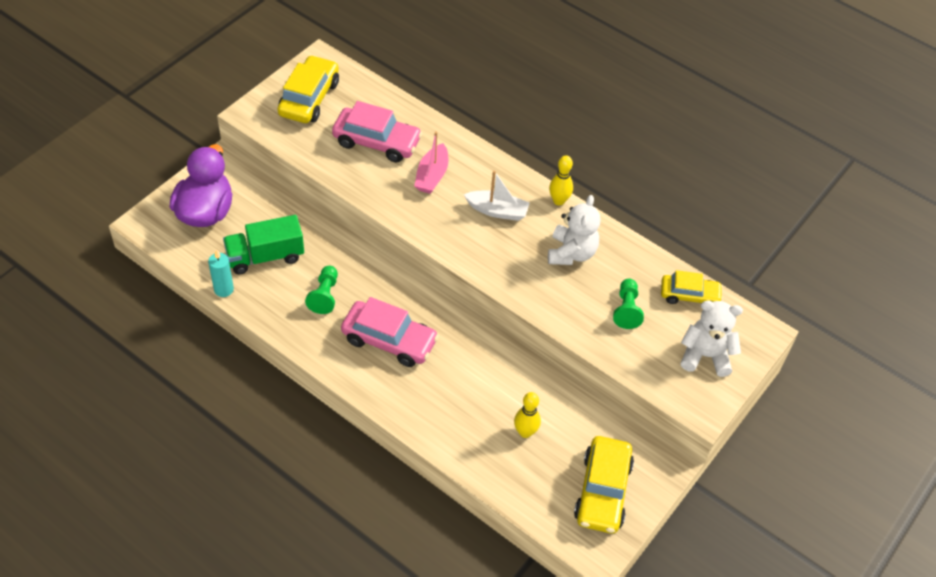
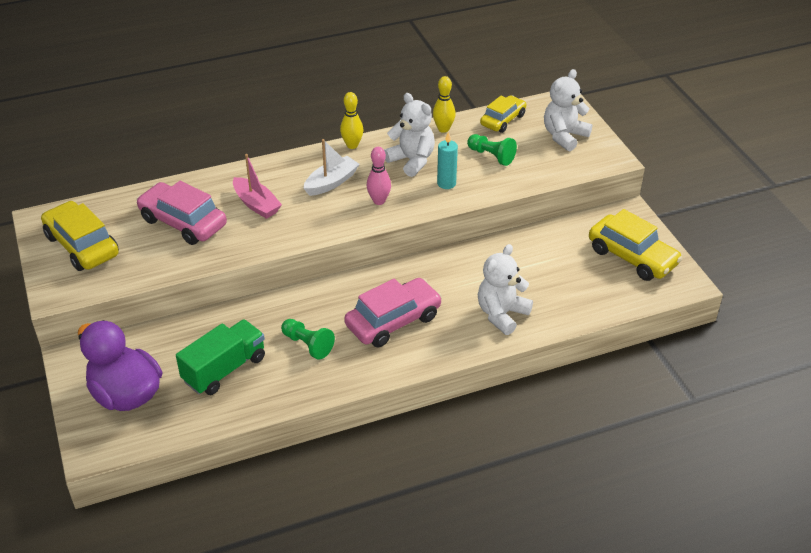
camera: 55 degrees left, 10 degrees down
turquoise candle [208,249,234,297] -> turquoise candle moved to [437,132,458,189]
green truck [223,215,304,274] -> green truck turned 150 degrees counterclockwise [176,319,265,395]
pink car [332,101,423,163] -> pink car turned 105 degrees counterclockwise [136,181,227,245]
yellow bowling pin [514,392,541,438] -> yellow bowling pin moved to [433,76,456,133]
none -> pink bowling pin [367,147,391,205]
none -> white teddy bear [478,244,533,335]

